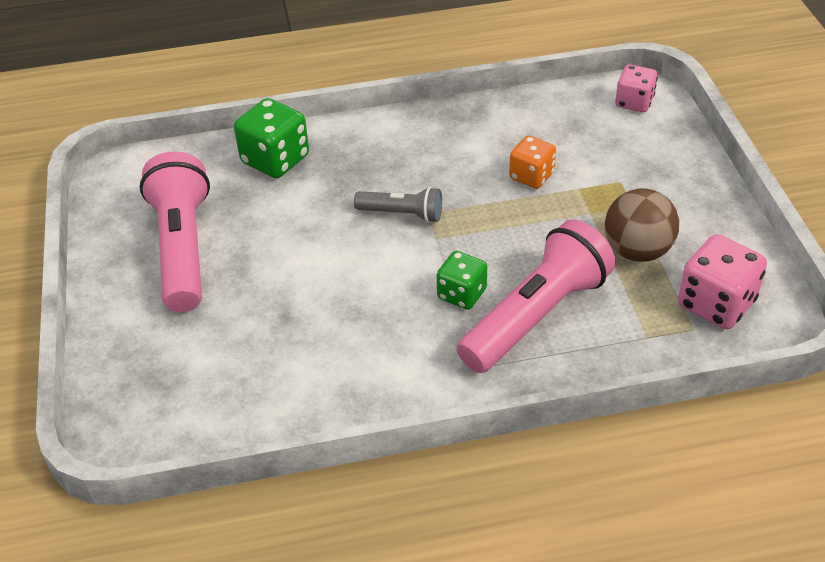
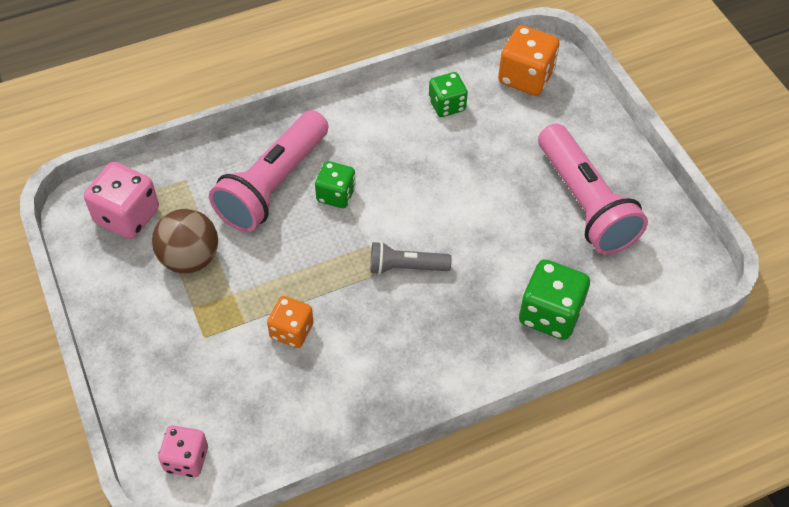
camera: 165 degrees right, 10 degrees up
none -> green dice [429,72,468,117]
none -> orange dice [498,25,560,96]

